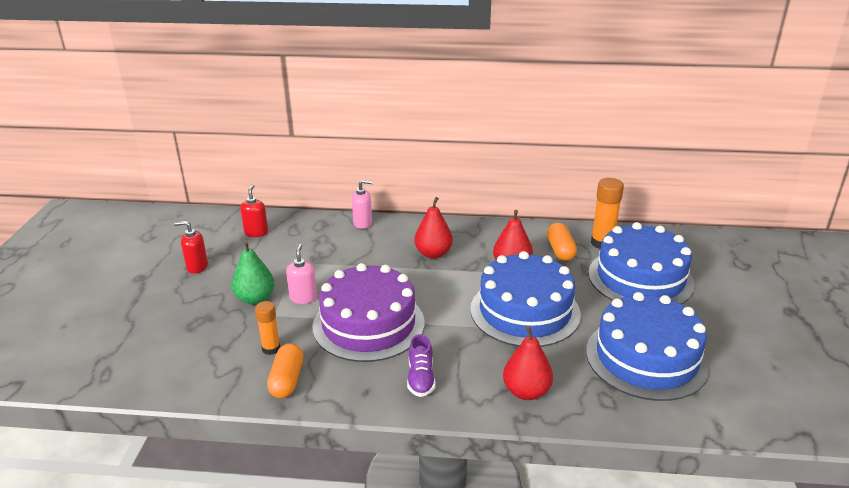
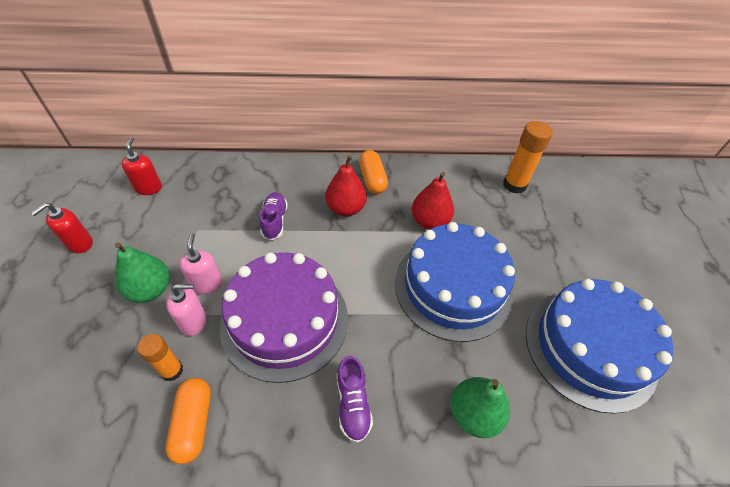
camera: 10 degrees left, 20 degrees up
red soap dispenser [174,221,208,274] -> red soap dispenser turned 45 degrees counterclockwise [31,203,93,253]
pink soap dispenser [352,180,373,229] -> pink soap dispenser moved to [166,284,207,336]
red pear [503,326,553,400] -> green pear [451,377,510,438]
orange capsule [547,223,577,261] -> orange capsule moved to [359,150,388,194]
blue cake [588,222,695,304] -> none
none -> purple shoe [260,192,288,240]

